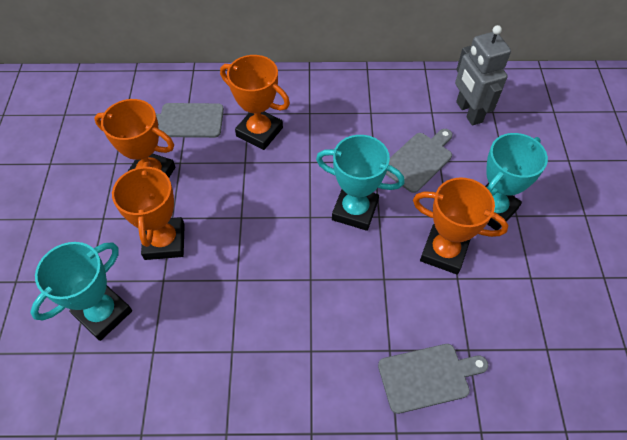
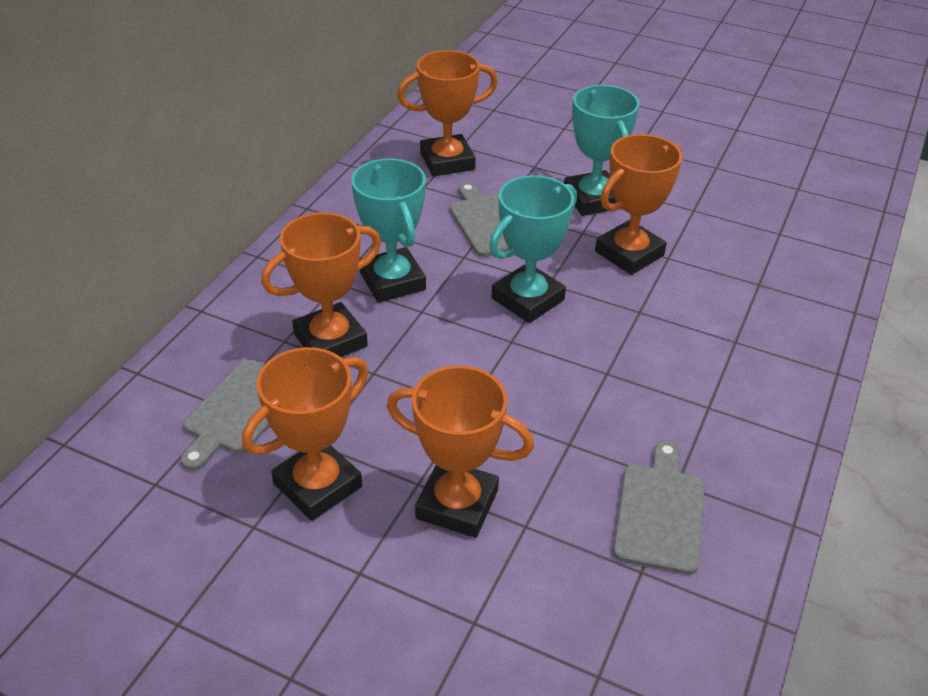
camera: 65 degrees left, 15 degrees down
turquoise trophy [31,242,132,341] -> turquoise trophy moved to [351,158,426,303]
grey cutting board [378,344,488,414] -> grey cutting board moved to [613,441,705,575]
grey robot [455,25,511,126] -> orange trophy [397,50,498,176]

